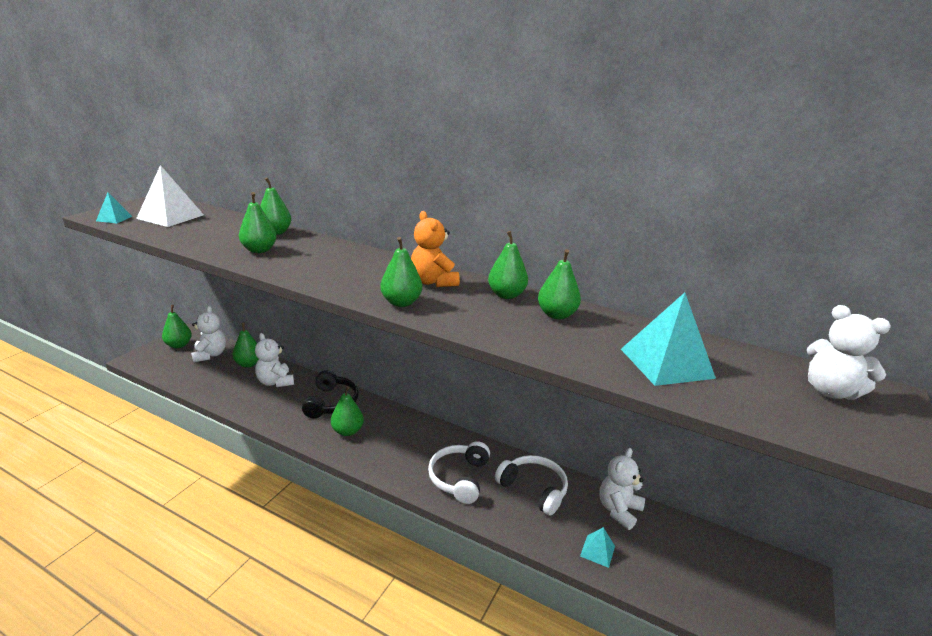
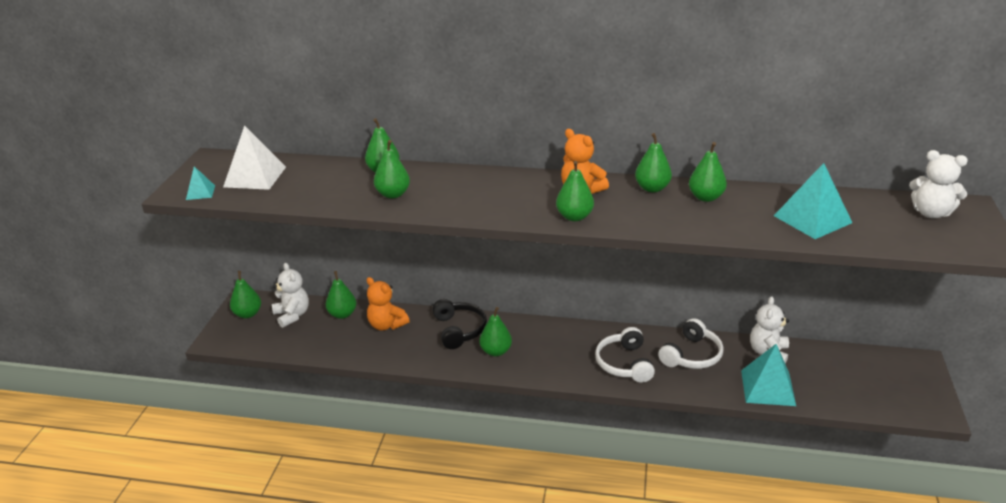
camera: 15 degrees left, 5 degrees up
white teddy bear [255,333,294,387] -> orange teddy bear [367,277,410,330]
white headphones [495,455,568,516] -> white headphones turned 105 degrees clockwise [658,318,724,369]
turquoise pyramid [580,527,615,568] -> turquoise pyramid [741,344,796,406], size x1.94

